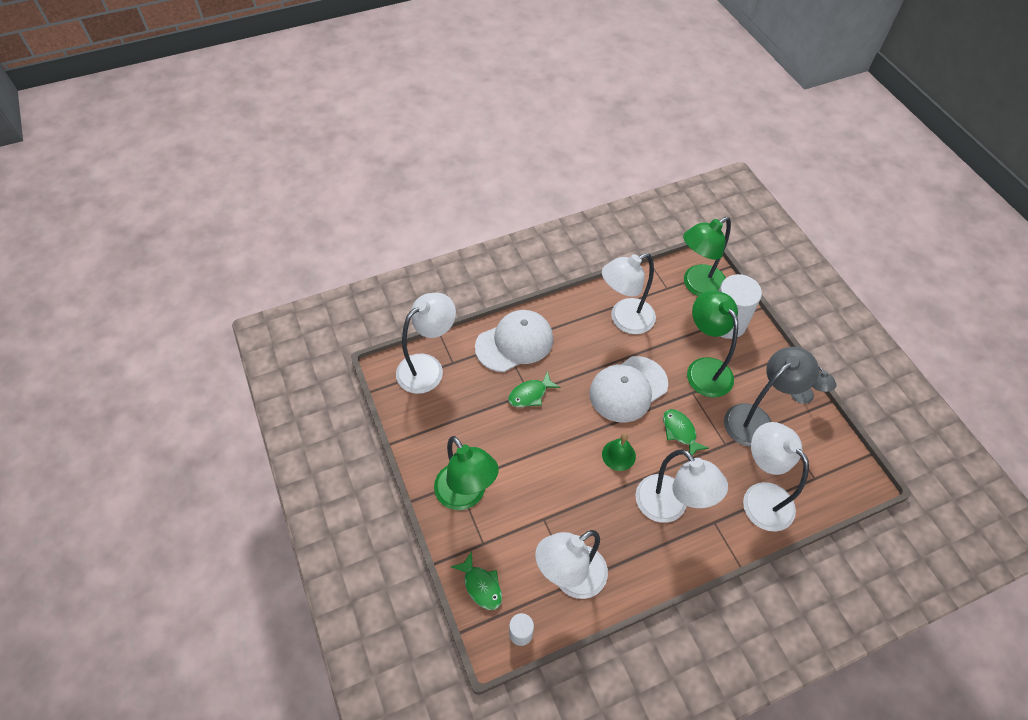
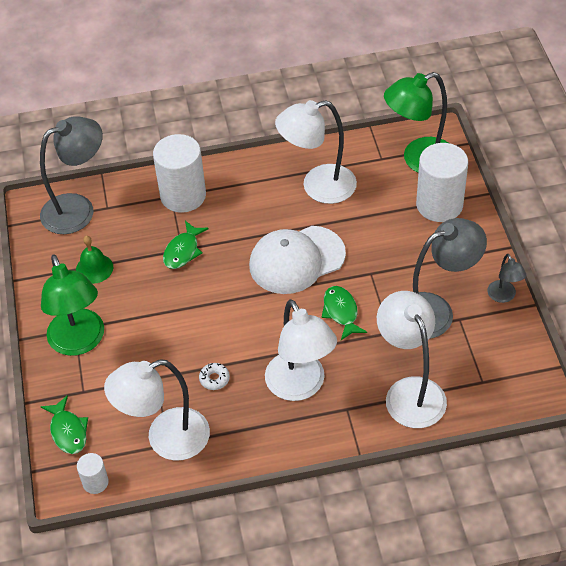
camera: 15 degrees right, 5 degrees down
white lamp [396,293,456,394] -> grey lamp [40,116,103,234]
white cap [475,310,553,372] -> white cylinder [153,134,206,213]
green fish [508,371,560,407] -> green fish turned 45 degrees counterclockwise [163,221,209,269]
green bell [602,433,636,471] -> green bell moved to [76,236,113,284]
green lamp [687,291,738,397] -> none
none -> white donut [199,363,230,390]

